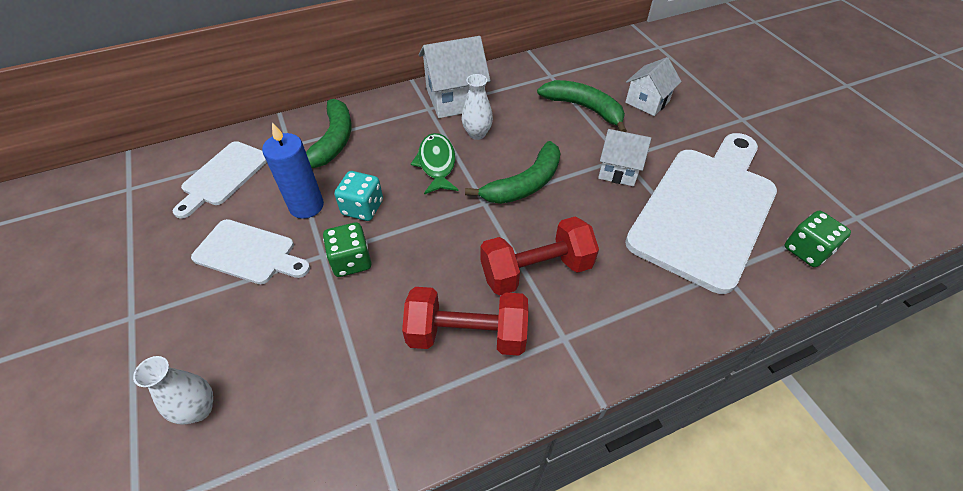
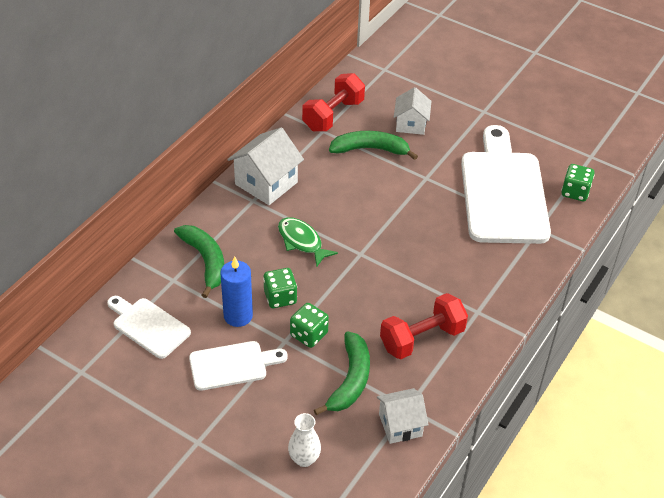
camera: 35 degrees left, 5 degrees down
white cutting board [173,141,267,219] -> white cutting board turned 135 degrees clockwise [107,296,191,359]
turquoise dice [334,171,383,221] -> green dice [263,268,297,308]
white vase [462,74,493,140] -> none
green banana [465,141,561,204] -> green banana moved to [314,331,370,415]
red dumbbell [481,216,599,295] -> red dumbbell moved to [302,73,365,132]
white house [598,129,651,186] -> white house moved to [377,388,428,444]

